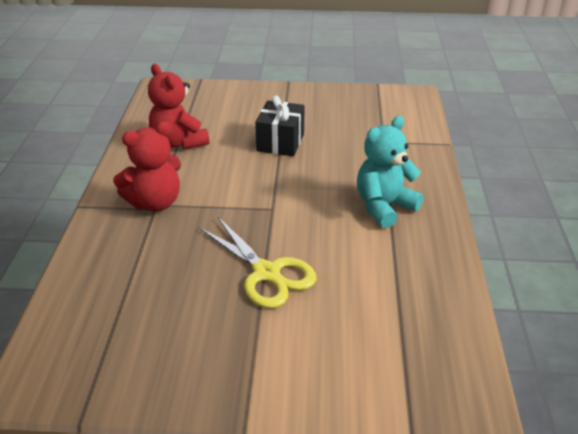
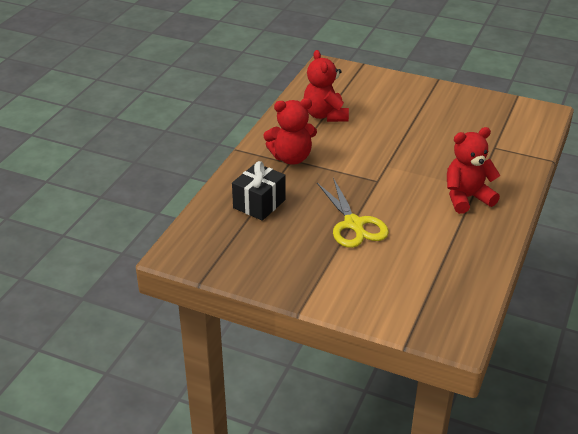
camera: 20 degrees right, 0 degrees up
black gift [255,95,305,156] -> black gift moved to [232,161,286,221]
turquoise teddy bear [357,116,424,228] -> red teddy bear [447,127,501,214]

